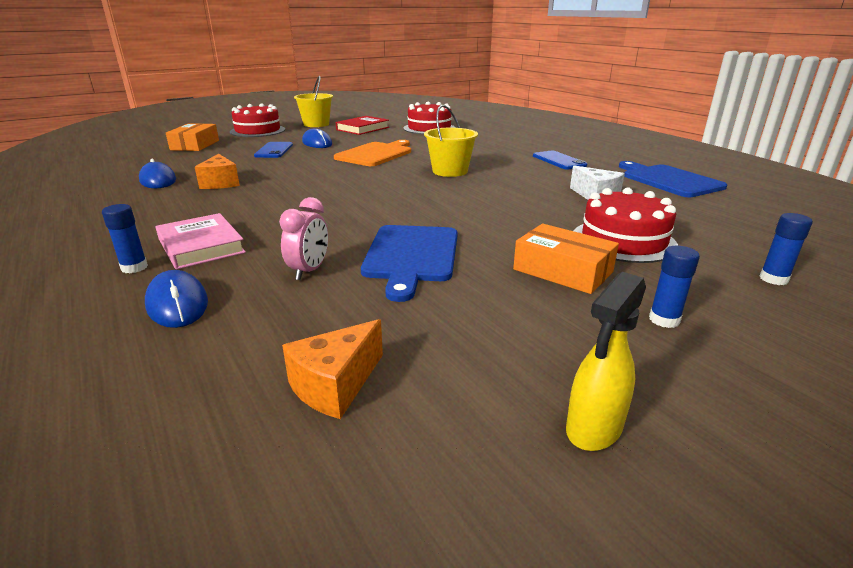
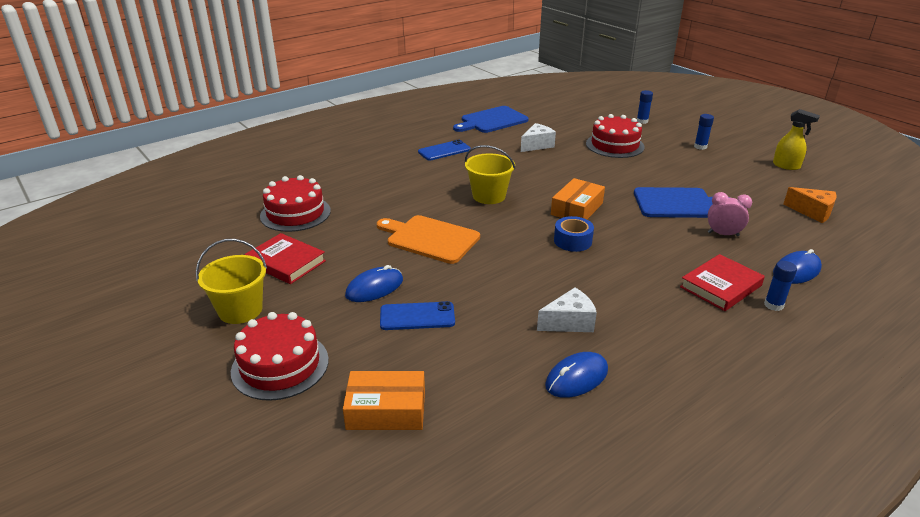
camera: 95 degrees left, 5 degrees up
pink book [156,213,246,270] -> red book [680,254,765,311]
orange cheese [195,154,240,189] -> white cheese [537,288,597,332]
orange box [513,224,619,294] -> orange box moved to [551,178,605,219]
none -> blue tape [554,216,594,252]

